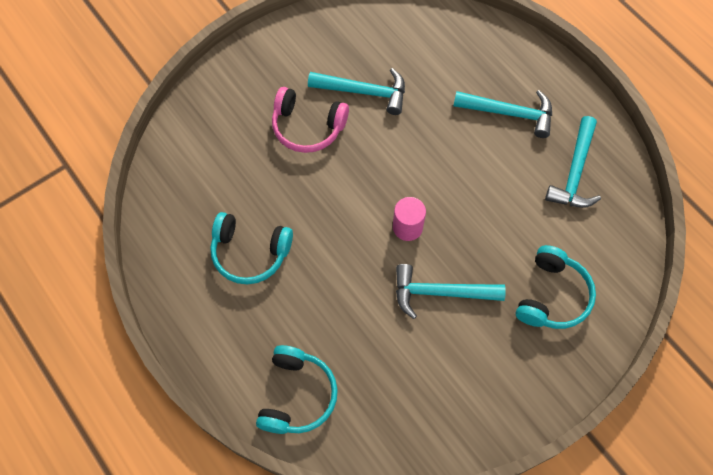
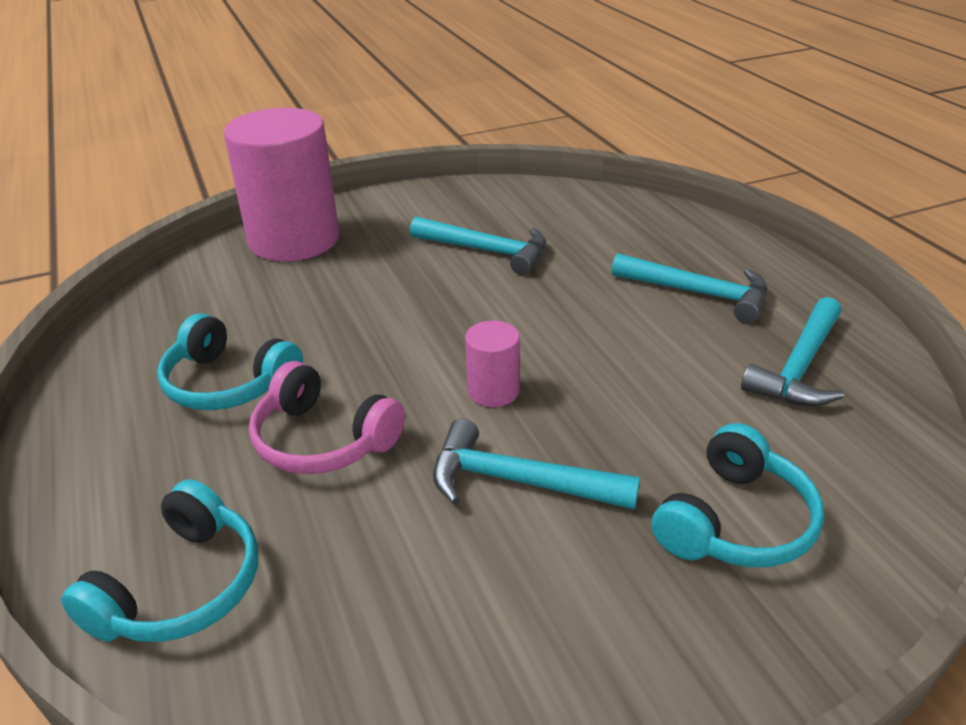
camera: 15 degrees right, 30 degrees down
pink headphones [272,87,349,153] -> pink headphones moved to [249,361,405,474]
none -> pink cylinder [224,108,339,261]

